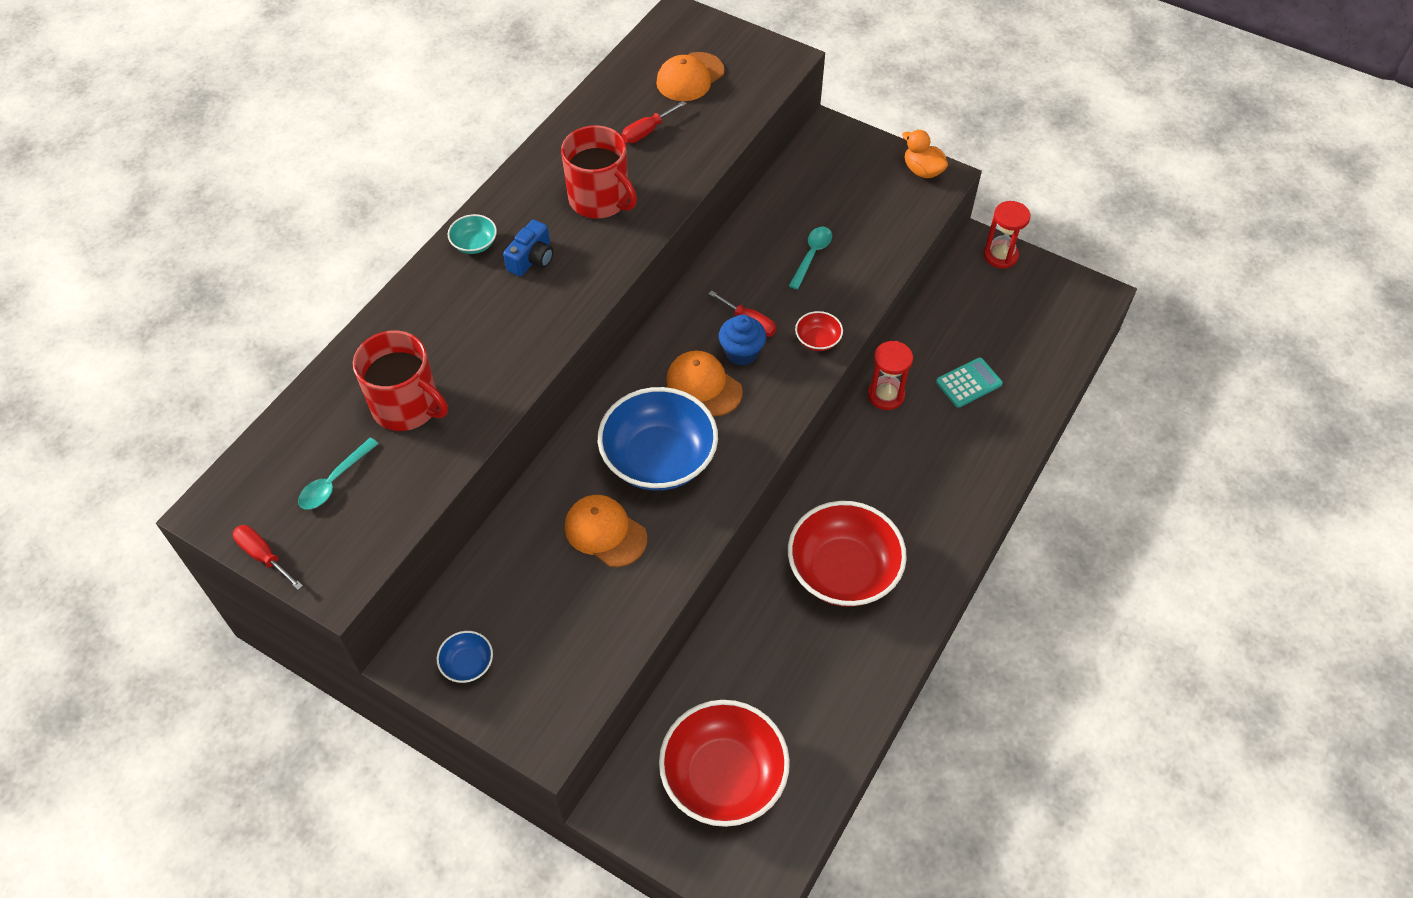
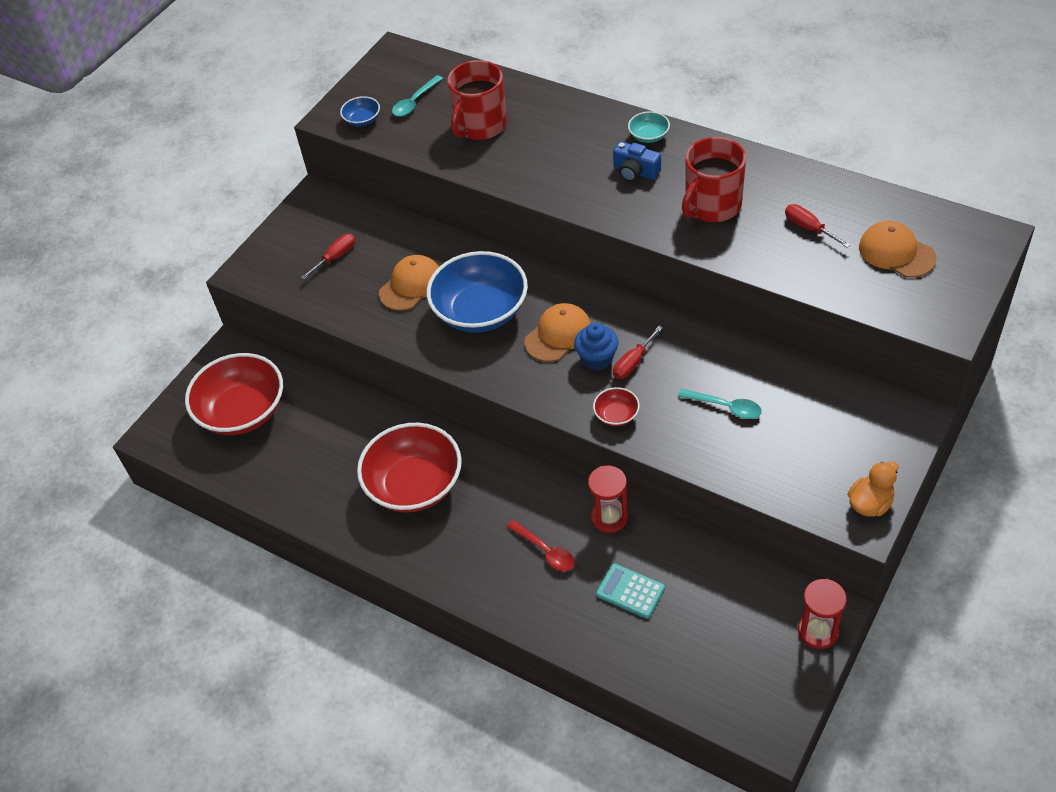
camera: 95 degrees right, 5 degrees down
red screwdriver [233,525,303,590] -> red screwdriver moved to [301,234,355,279]
turquoise spoon [298,438,379,510] -> turquoise spoon turned 90 degrees counterclockwise [392,75,443,117]
blue bowl [437,631,493,683] -> blue bowl moved to [340,96,380,127]
turquoise calculator [936,357,1003,408] -> turquoise calculator turned 150 degrees clockwise [596,563,665,619]
none -> red spoon [507,520,575,571]

